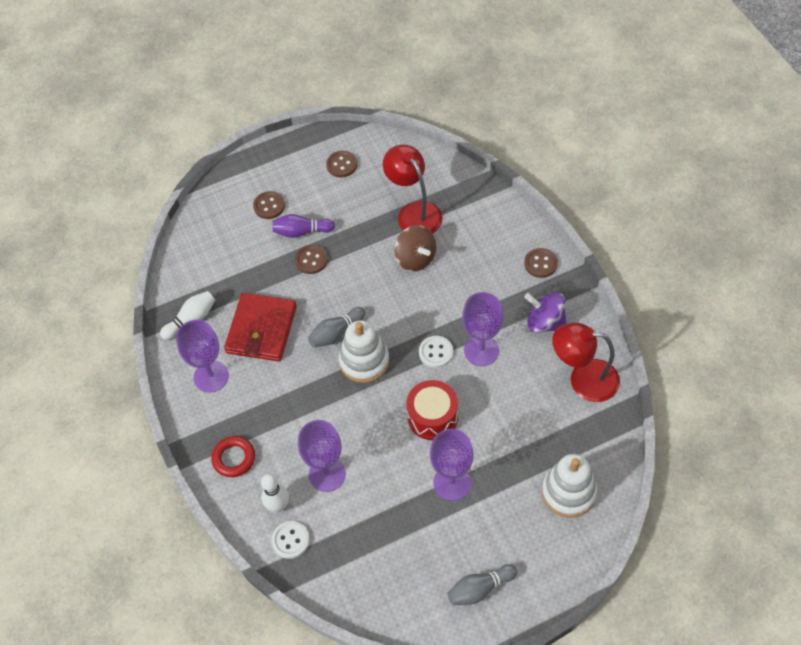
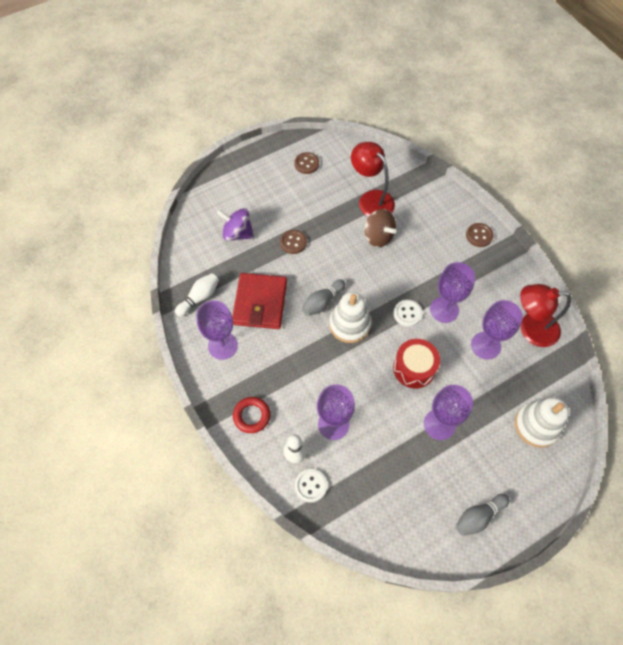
camera: 10 degrees left, 5 degrees up
brown button [253,191,285,219] -> none
purple bowling pin [273,214,335,238] -> none
purple spinning top [524,292,567,333] -> purple spinning top moved to [217,208,254,241]
none -> purple goblet [471,300,523,360]

